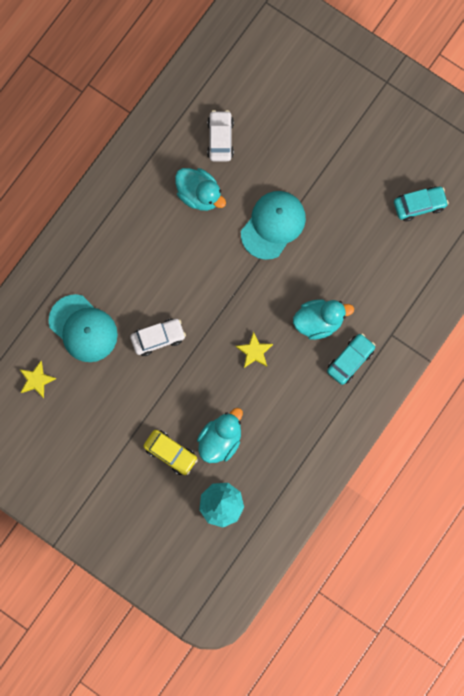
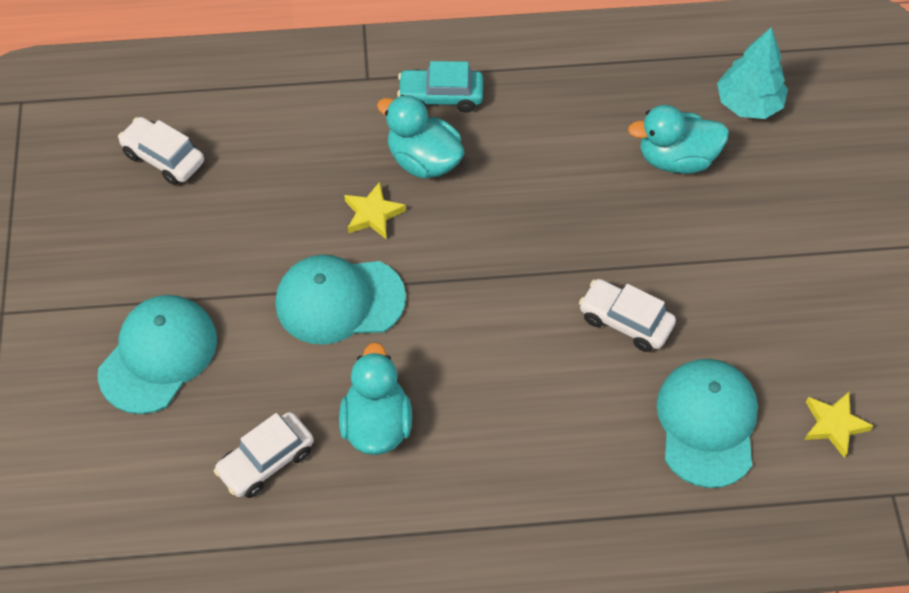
camera: 130 degrees left, 20 degrees down
yellow car [143,430,198,475] -> none
yellow star [236,332,273,368] -> yellow star moved to [344,182,406,240]
turquoise car [394,186,449,221] -> white car [118,117,204,185]
none -> turquoise cap [98,295,217,414]

